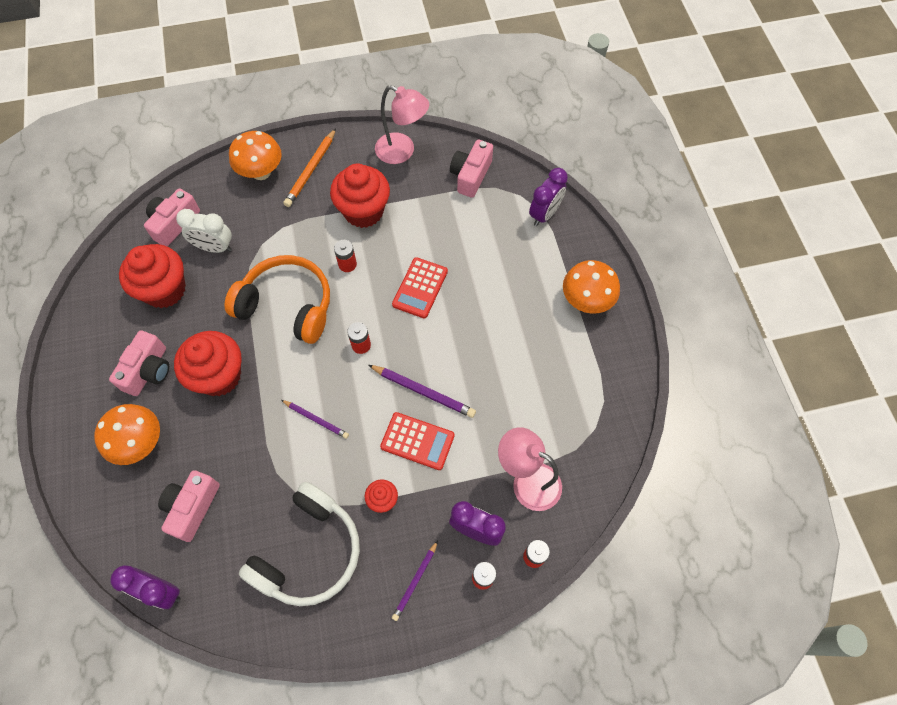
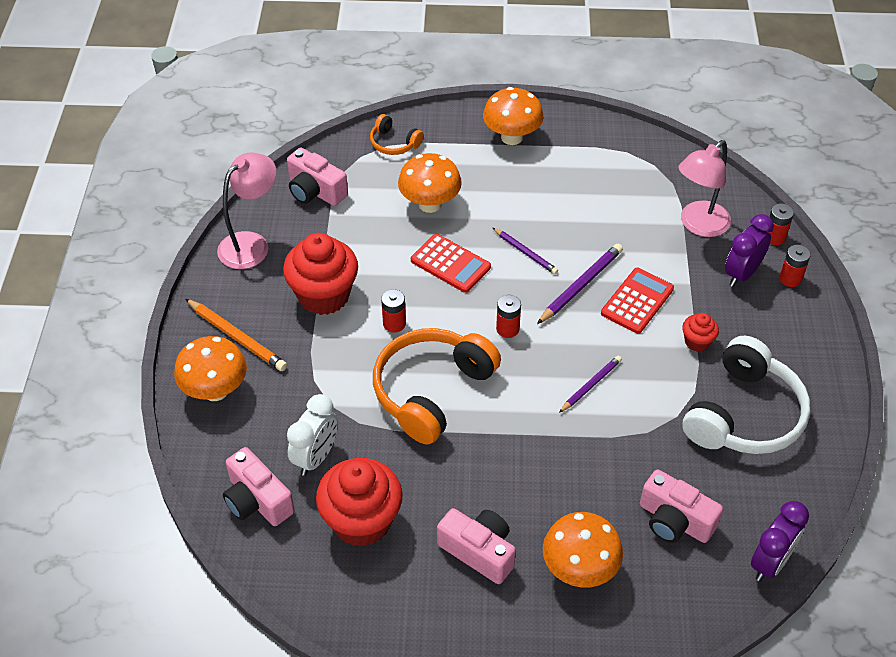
camera: 75 degrees left, 15 degrees down
red cupcake [174,331,242,396] -> none
white headphones [239,482,360,606] -> white headphones turned 75 degrees clockwise [682,336,810,454]
purple pencil [392,540,438,621] -> purple pencil moved to [492,227,558,274]
purple clock [529,168,568,226] -> orange headphones [370,114,424,155]
none -> orange mushroom [398,153,462,213]

